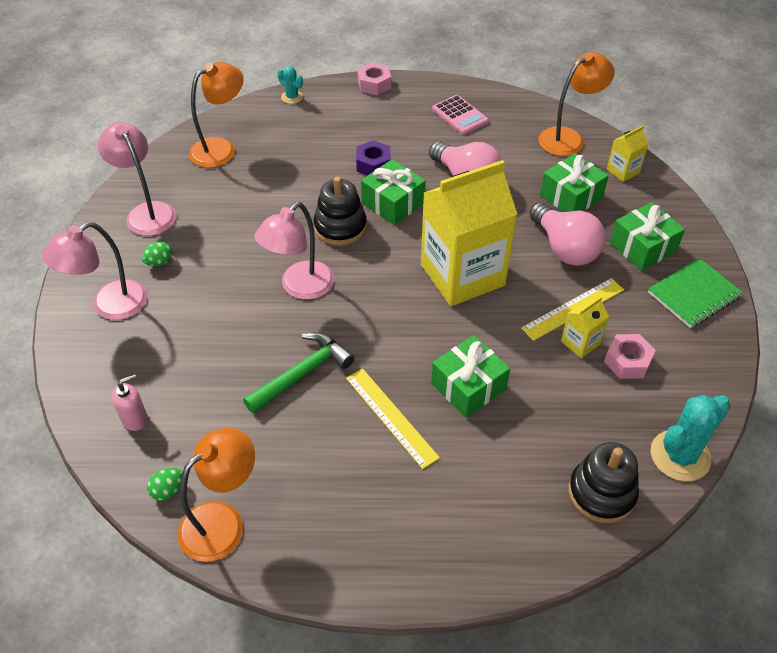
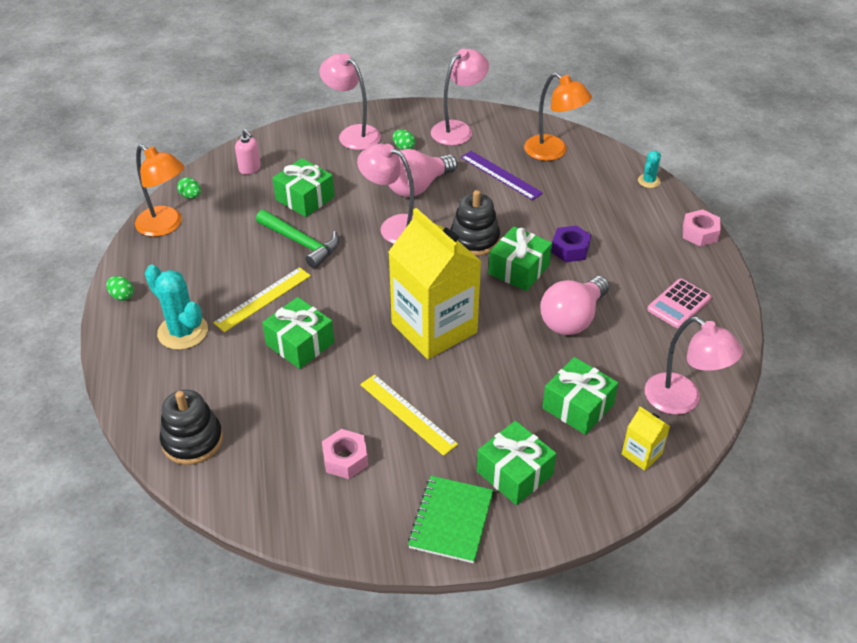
camera: 80 degrees right, 5 degrees down
pink light bulb [529,202,606,266] -> pink light bulb moved to [388,149,457,197]
orange lamp [538,52,614,156] -> pink lamp [645,317,743,415]
yellow carton [561,296,609,358] -> none
green notebook [648,258,743,328] -> green notebook turned 60 degrees clockwise [408,476,494,563]
turquoise cactus [651,395,731,481] -> turquoise cactus moved to [145,265,208,350]
none -> green egg [106,276,134,301]
none -> green gift [273,158,335,217]
none -> purple ruler [461,151,543,200]

